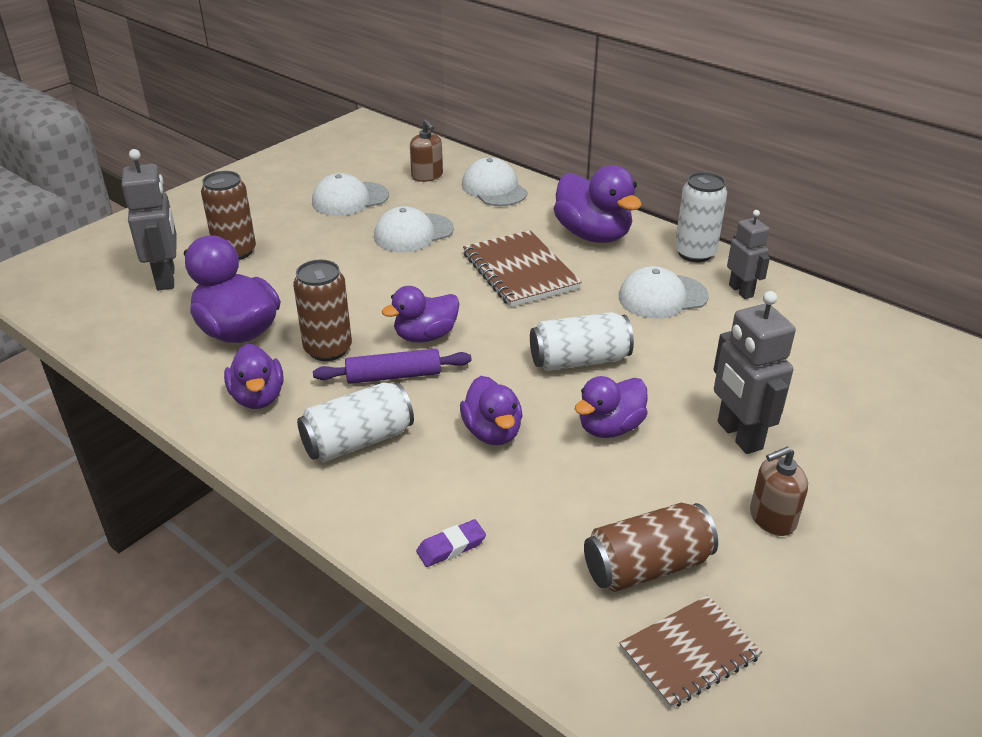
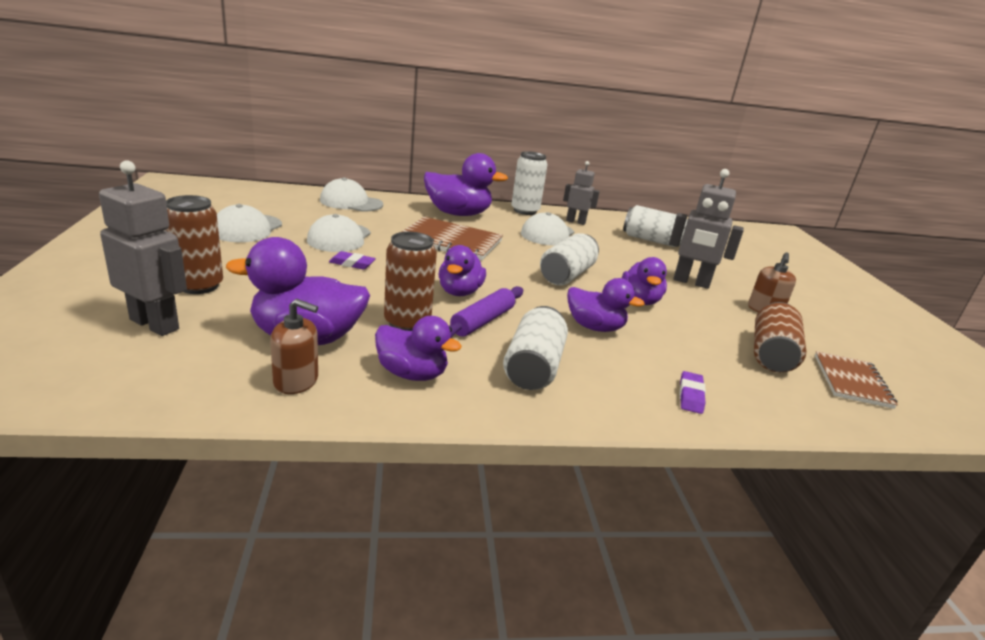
camera: 50 degrees left, 10 degrees down
brown soap dispenser [410,119,443,182] -> brown soap dispenser moved to [270,299,318,394]
none -> purple eraser [329,251,376,269]
none -> white can [623,205,688,247]

